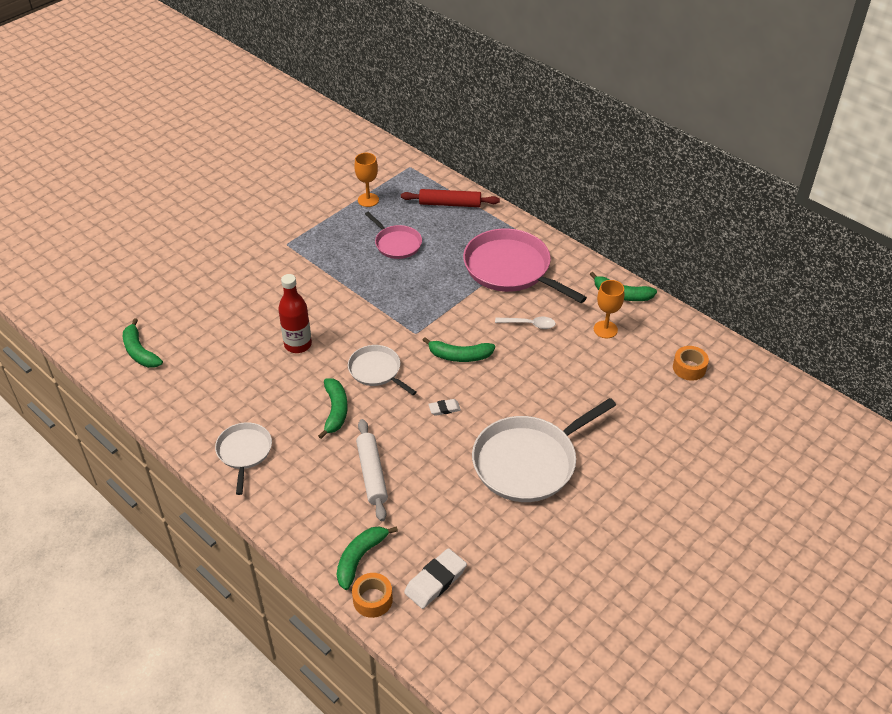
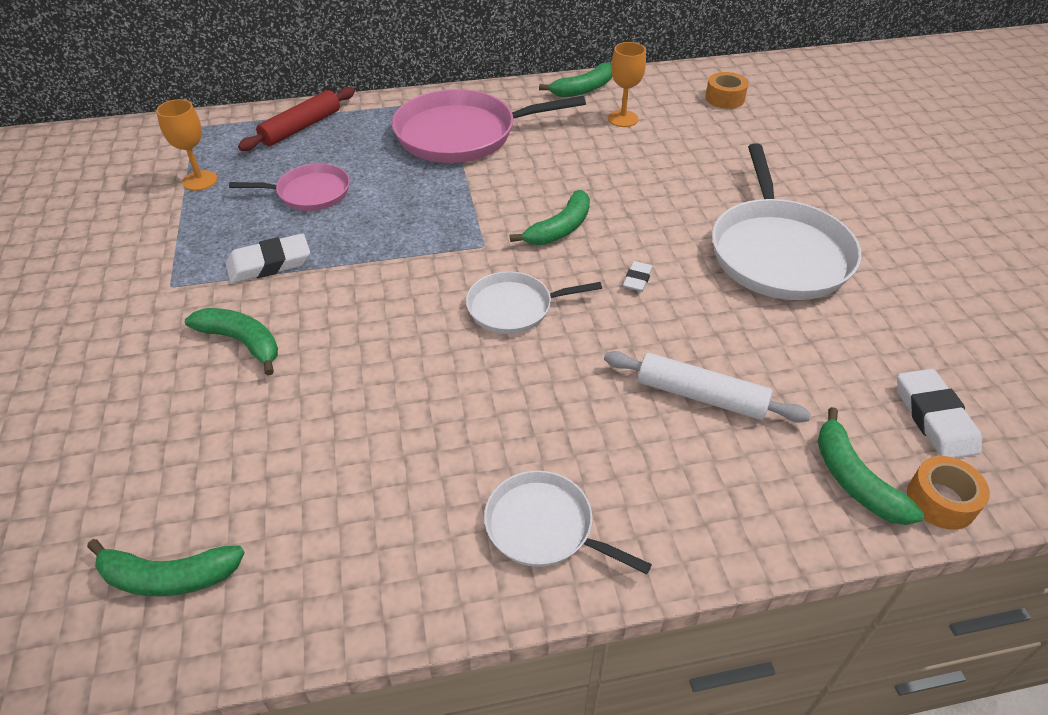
camera: 55 degrees left, 0 degrees up
red bottle [278,274,312,353] -> none
green banana [318,378,348,439] -> green banana moved to [185,308,278,375]
white spoon [495,317,556,329] -> none
none -> white eraser [226,233,310,283]

